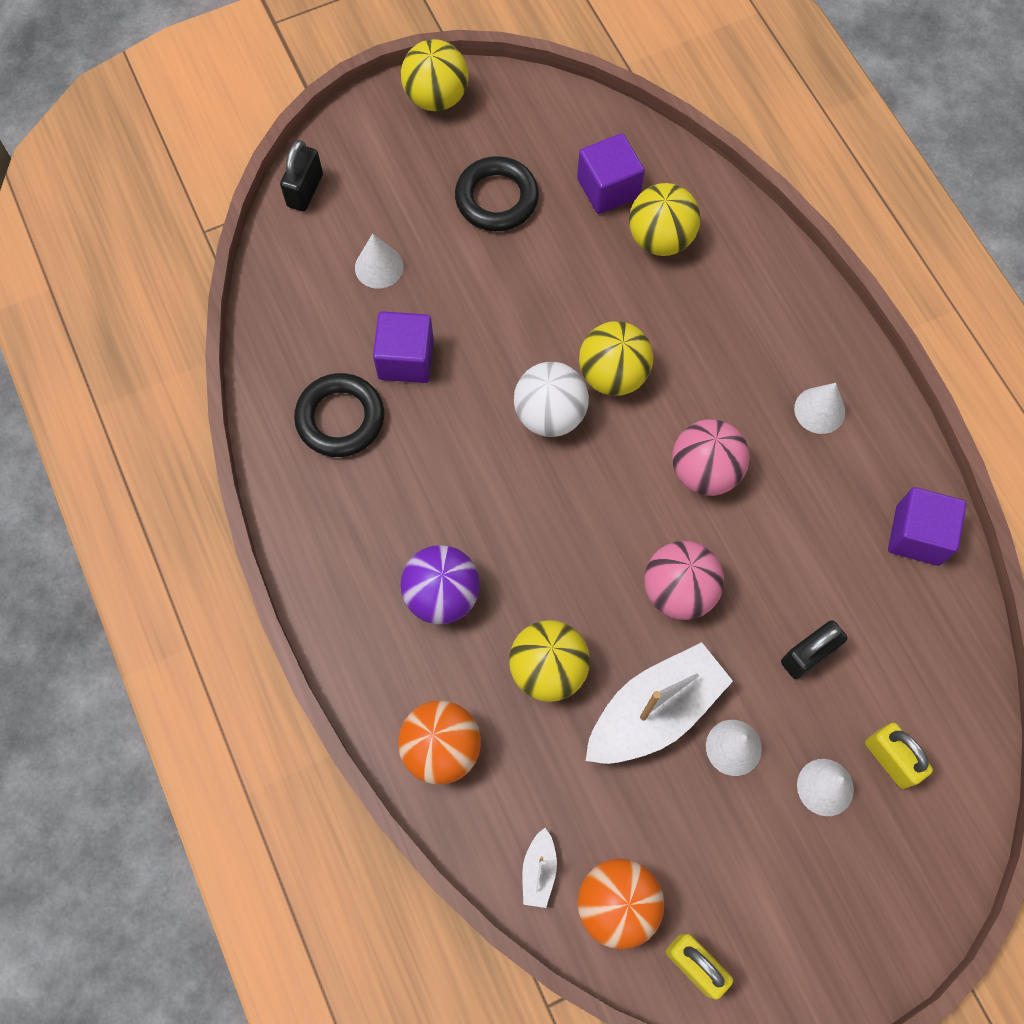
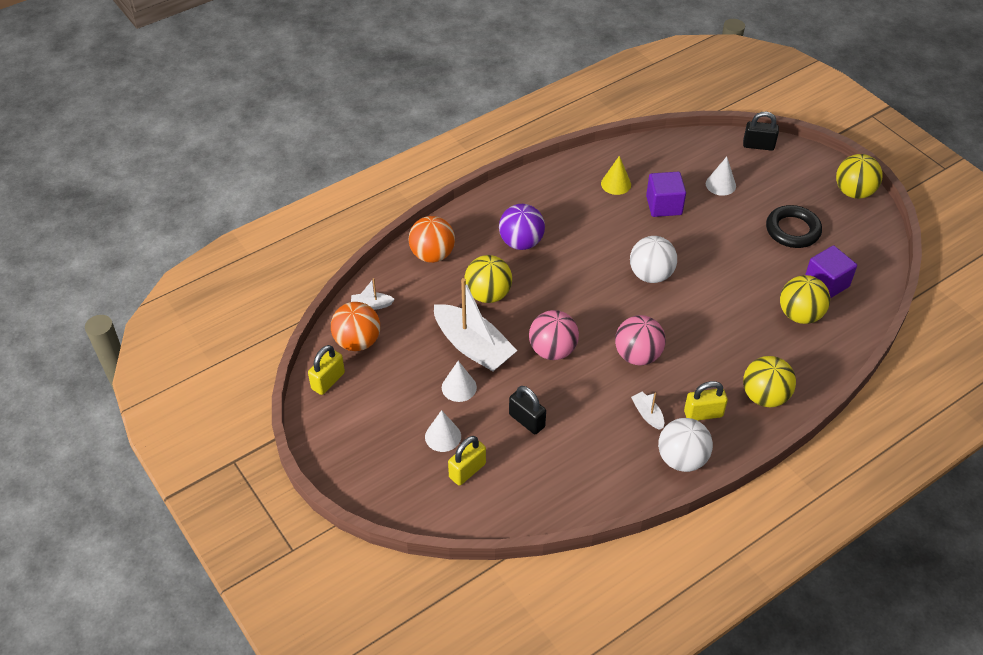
camera: 80 degrees right, 20 degrees down
black ring [294,373,384,457] -> yellow cone [601,156,631,195]
yellow ball [579,321,653,396] -> yellow ball moved to [743,356,796,407]
white cone [794,383,845,434] -> yellow padlock [684,381,728,421]
purple cube [888,487,967,566] -> none
none -> white boat [631,391,664,430]
none -> white ball [658,418,713,472]

